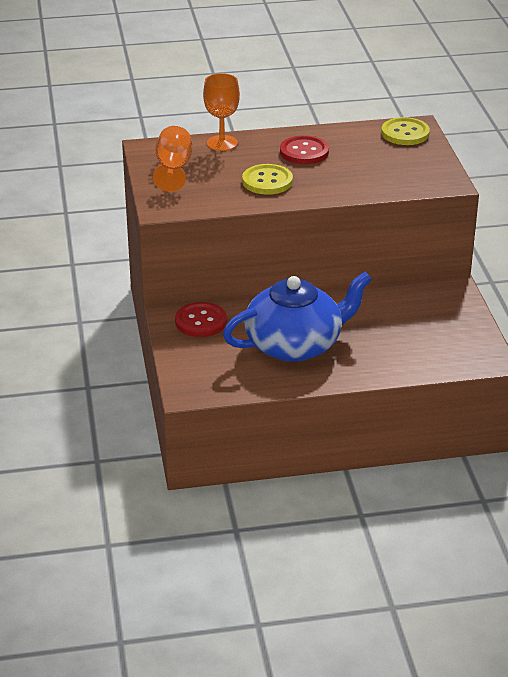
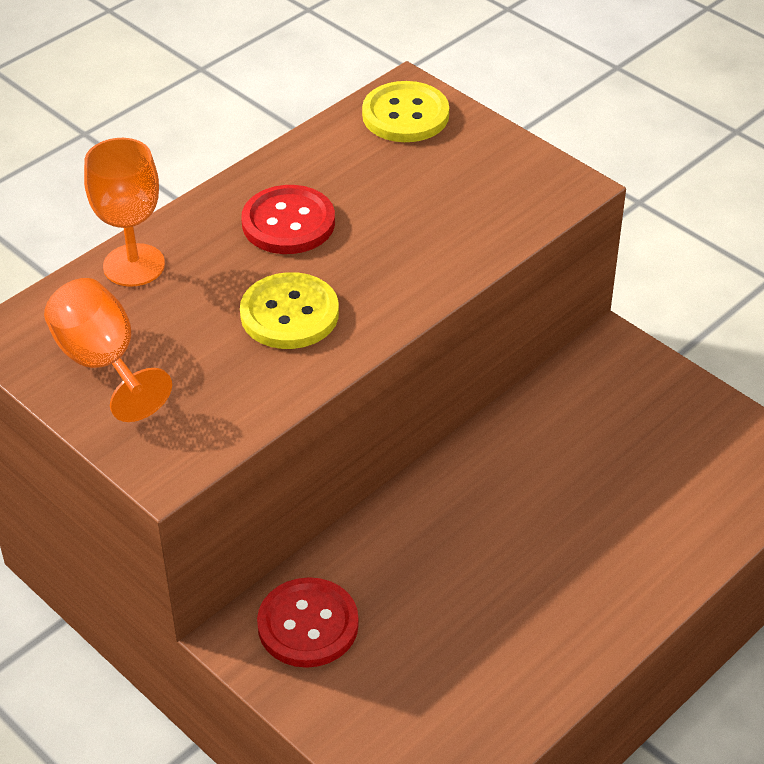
camera: 35 degrees left, 10 degrees up
blue teapot [223,272,372,362] -> none

